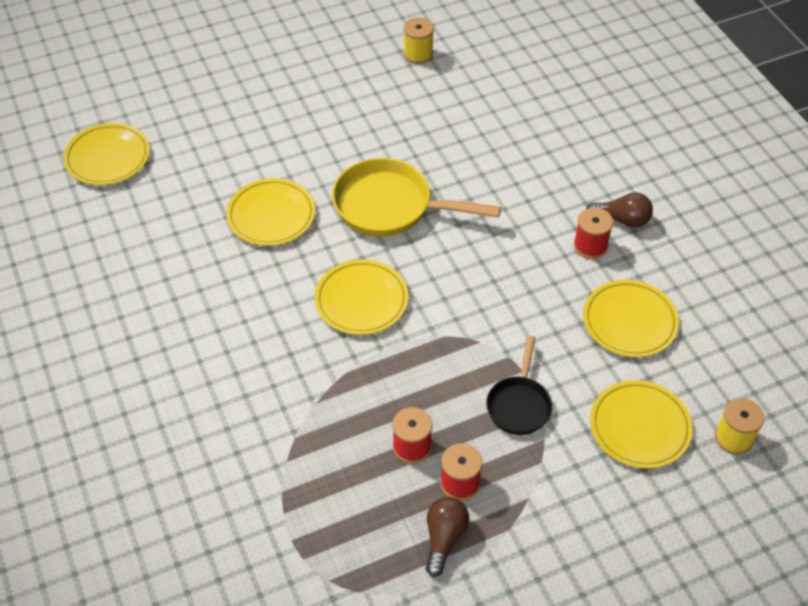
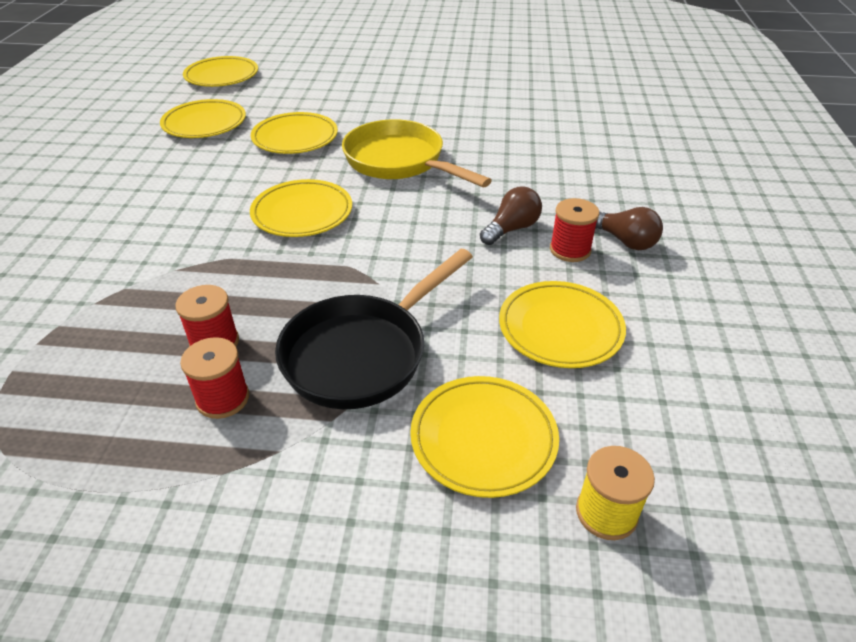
camera: 30 degrees right, 10 degrees down
yellow spool [403,17,434,64] -> none
brown light bulb [426,497,469,577] -> brown light bulb moved to [480,187,542,245]
black pan [486,336,552,435] -> black pan [275,249,473,409], size x1.69
none -> yellow plate [160,99,246,138]

